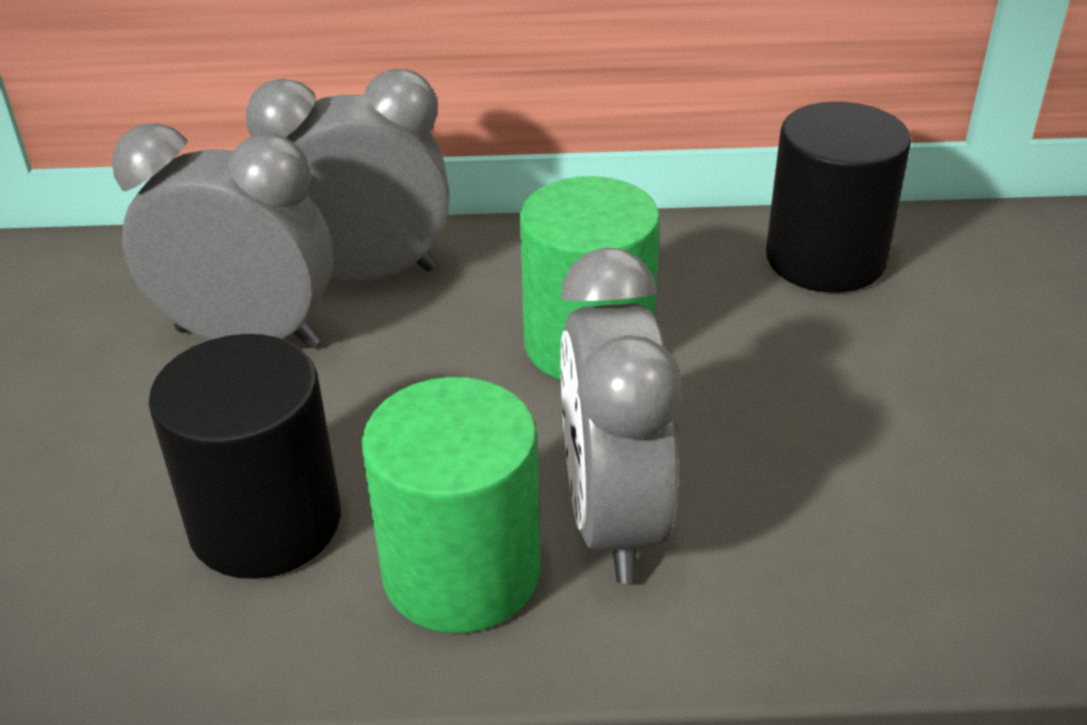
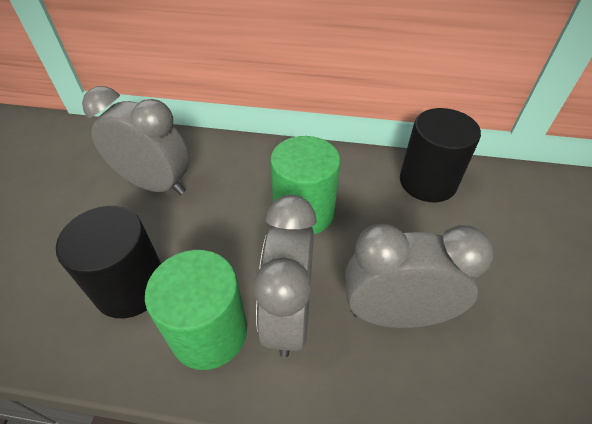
camera: 10 degrees right, 10 degrees up
grey clock [245,69,450,283] -> grey clock moved to [345,224,494,328]

